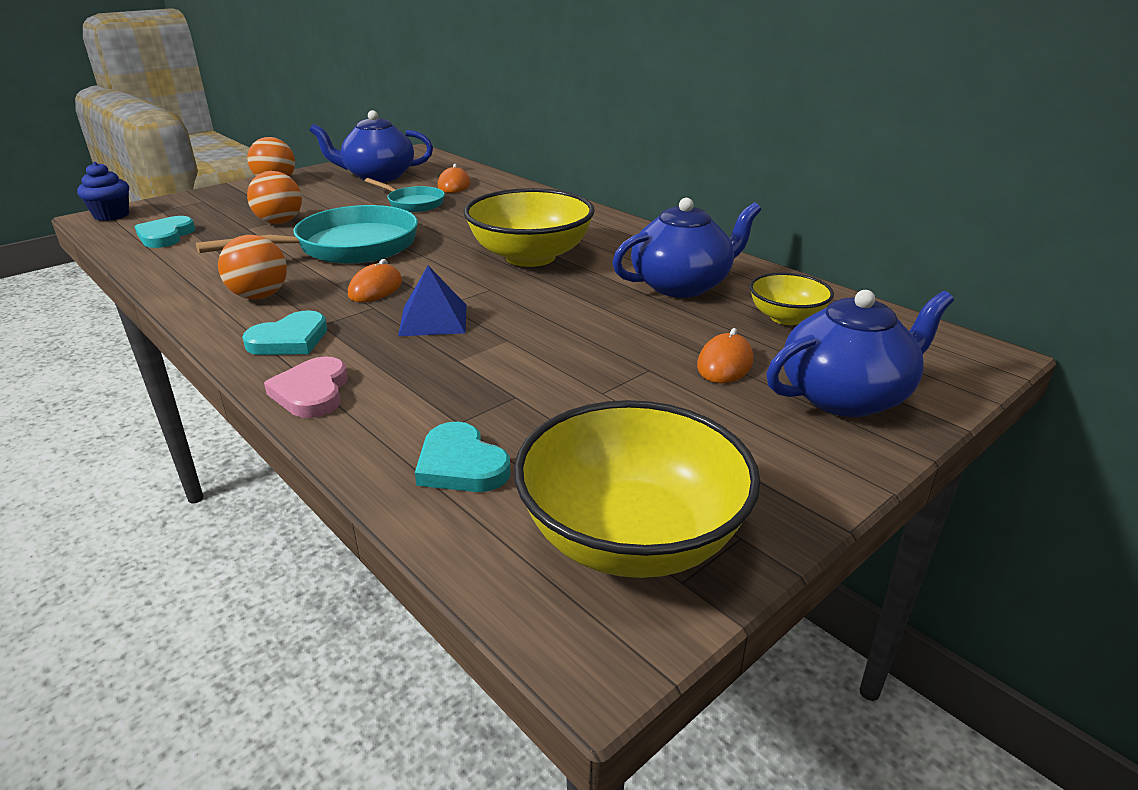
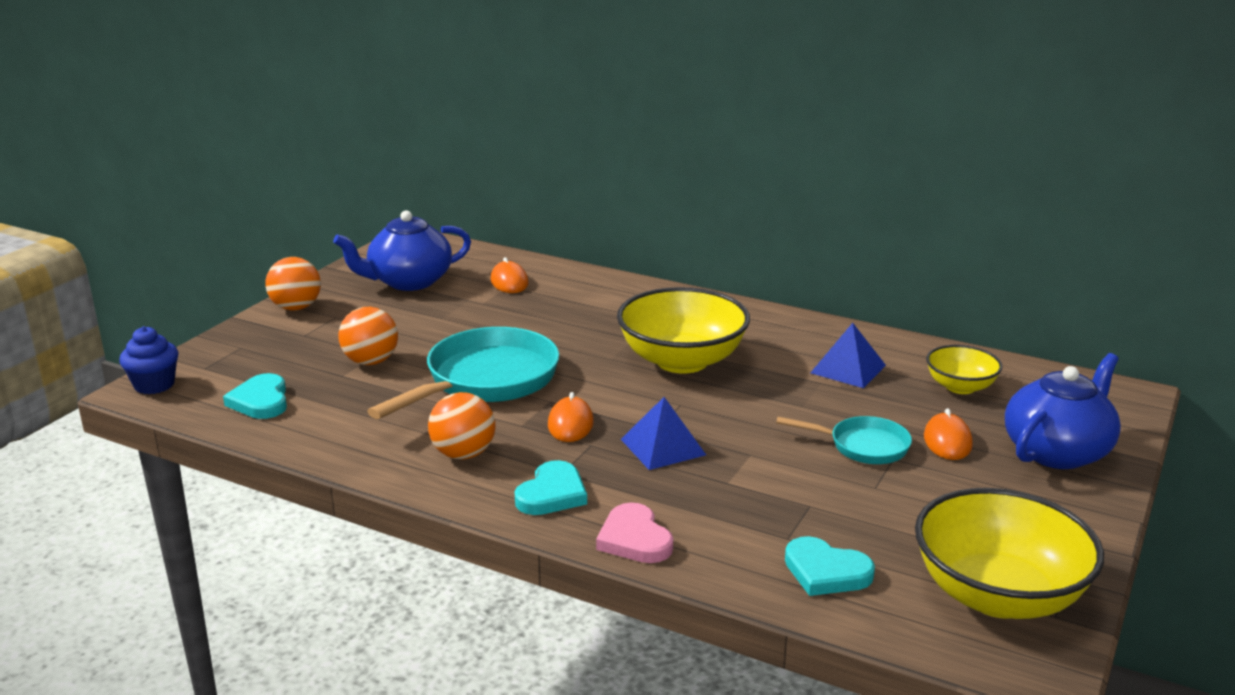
camera: 20 degrees left, 5 degrees down
turquoise pan [365,178,445,212] -> turquoise pan moved to [776,416,912,464]
blue teapot [612,198,761,298] -> blue pyramid [810,323,886,388]

